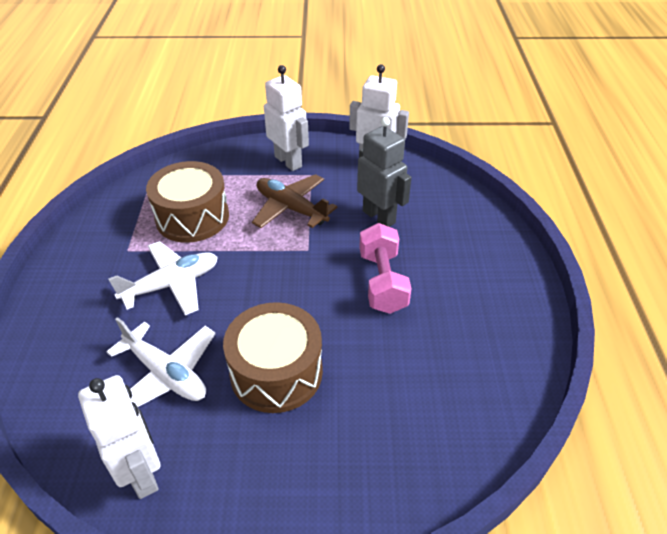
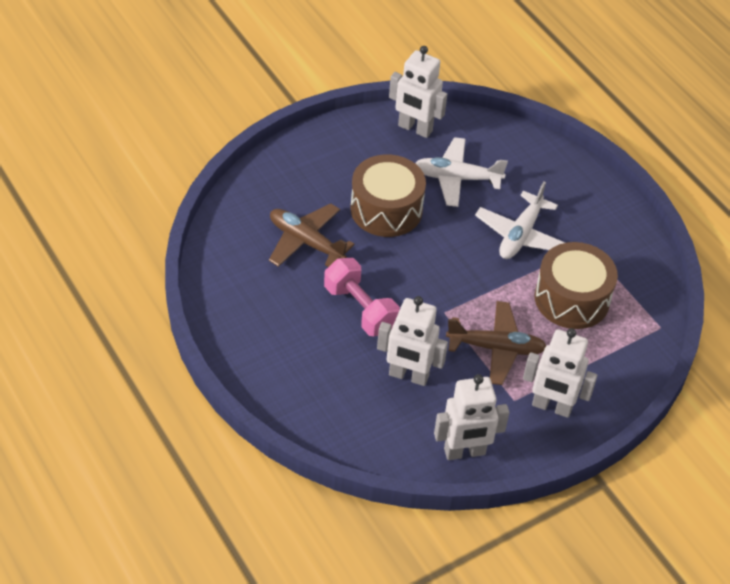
camera: 145 degrees right, 5 degrees up
grey robot [357,117,411,227] -> white robot [377,296,448,386]
none -> brown plane [269,203,355,267]

